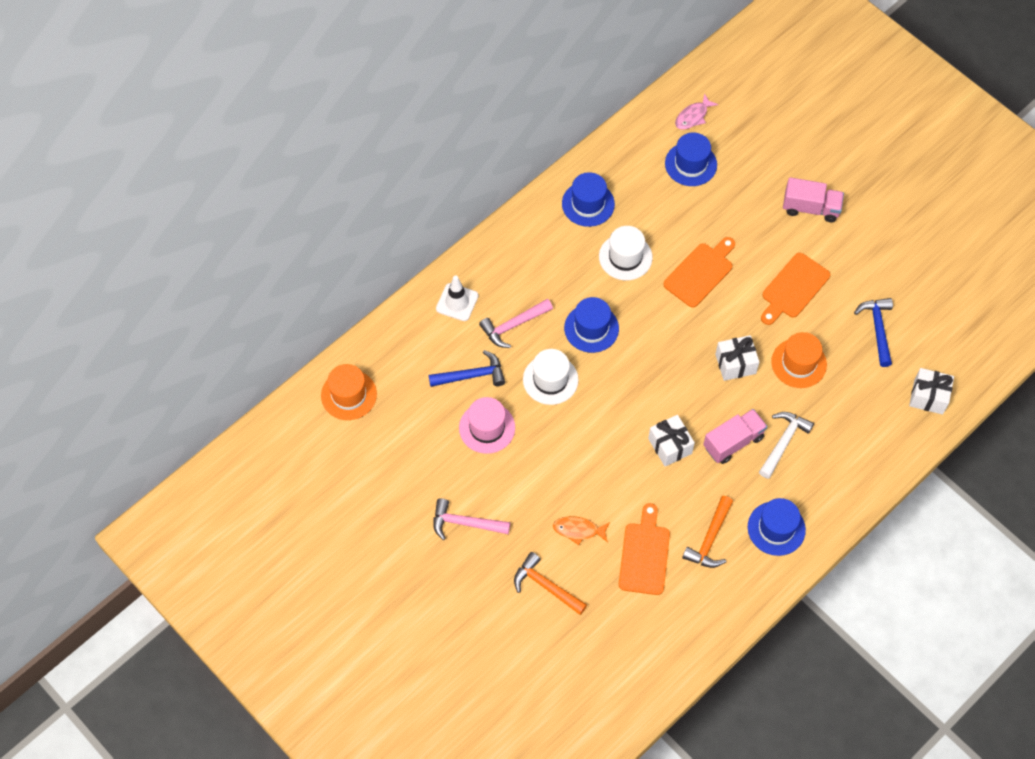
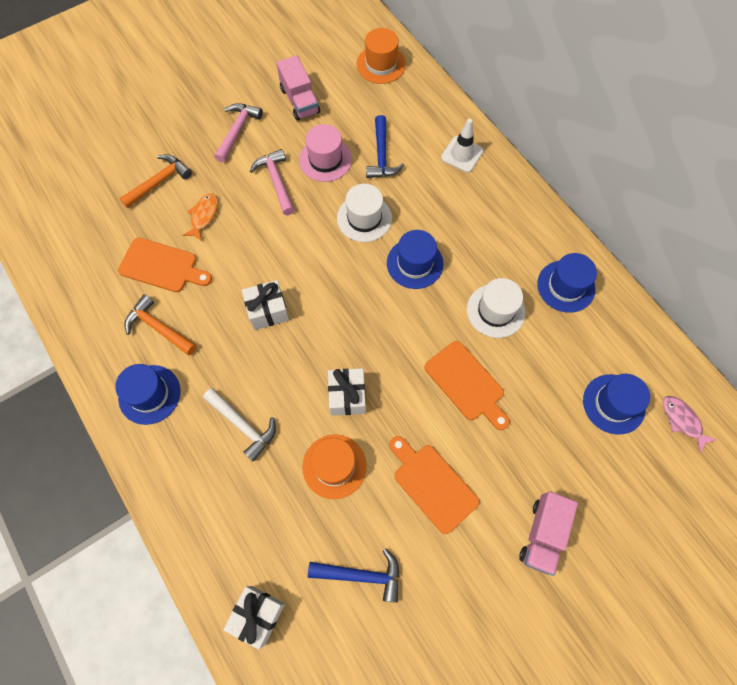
camera: 100 degrees right, 5 degrees up
pink hammer [479,299,553,348] -> pink hammer moved to [250,149,295,215]
pink truck [703,409,768,464] -> pink truck moved to [276,55,320,121]

